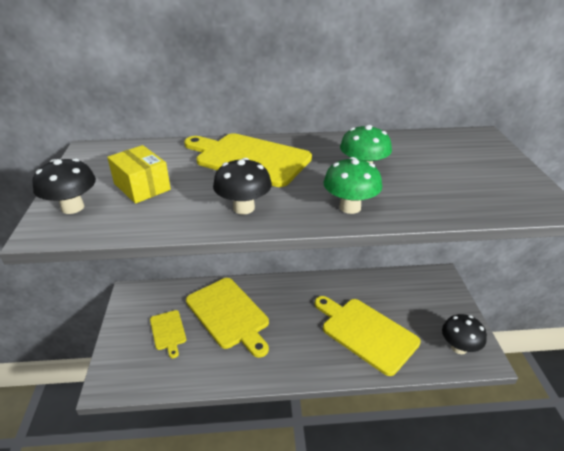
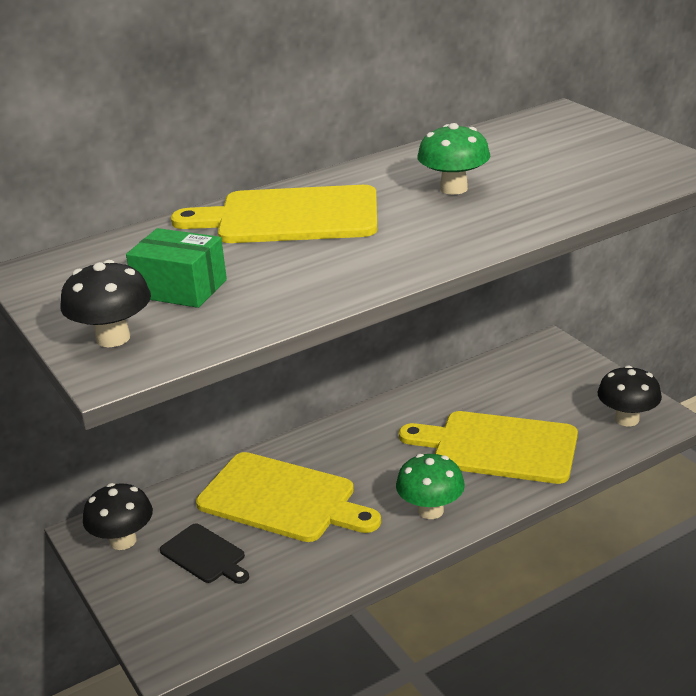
camera: 25 degrees left, 5 degrees down
yellow box [107,145,171,204] -> green box [126,228,227,308]
yellow cutting board [150,310,186,358] -> black cutting board [160,523,249,584]
black mushroom [213,158,272,214] -> black mushroom moved to [83,483,153,550]
green mushroom [324,157,382,214] -> green mushroom moved to [396,454,465,519]

